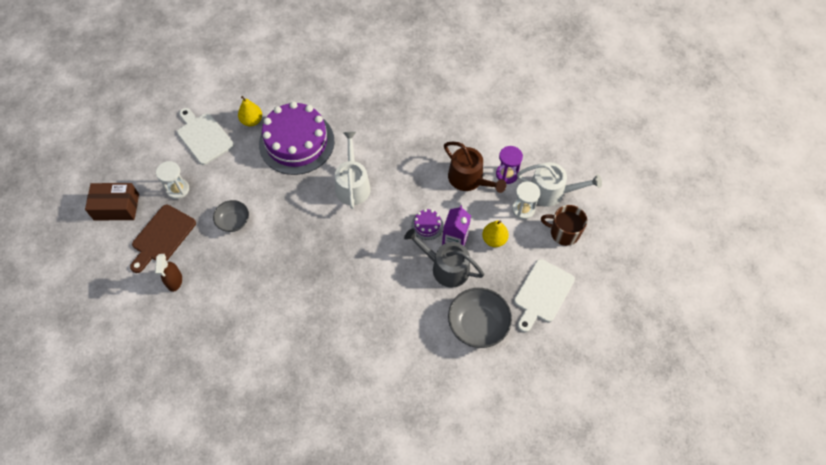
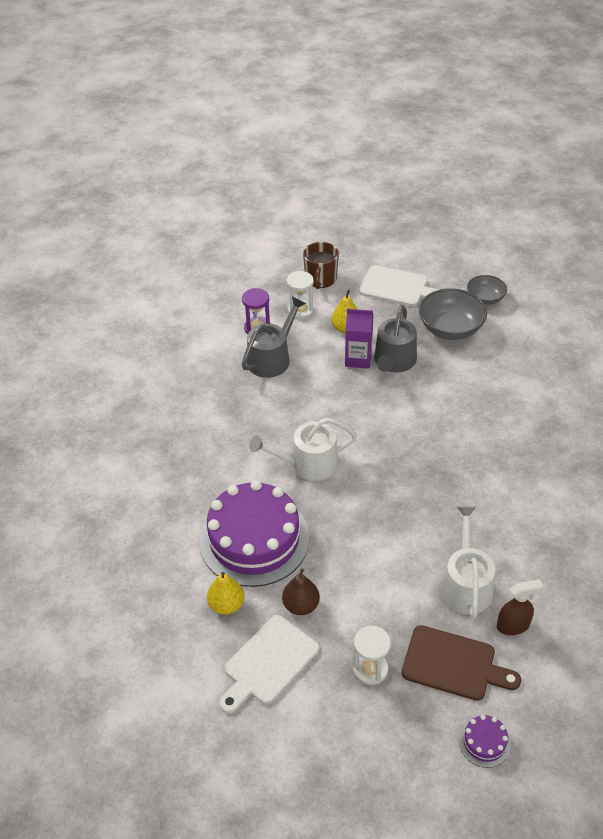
camera: 100 degrees left, 15 degrees down
brown box [85,183,139,221] -> none
grey bowl [213,200,249,232] -> grey bowl moved to [467,275,507,305]
purple cake [411,209,444,240] -> purple cake moved to [459,715,511,768]
brown watering can [444,142,506,193] -> grey watering can [242,297,306,378]
white watering can [517,162,602,207] -> white watering can moved to [441,506,495,619]
none -> brown pear [282,568,320,615]

